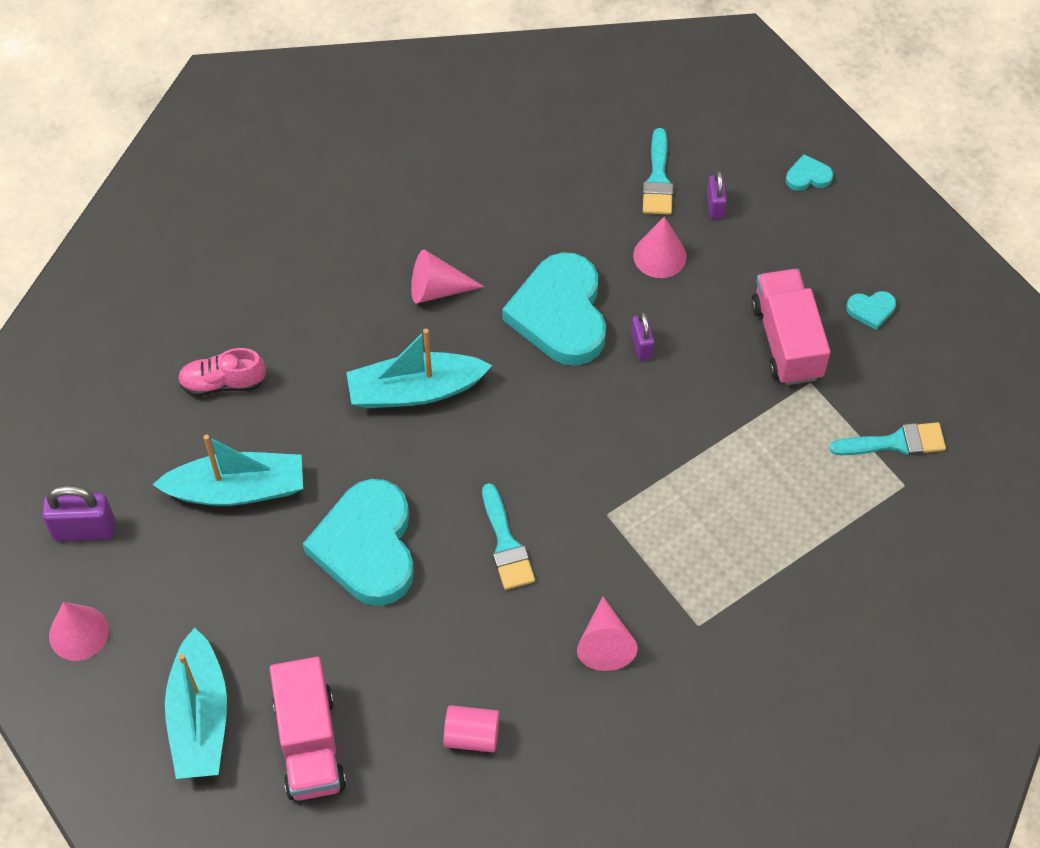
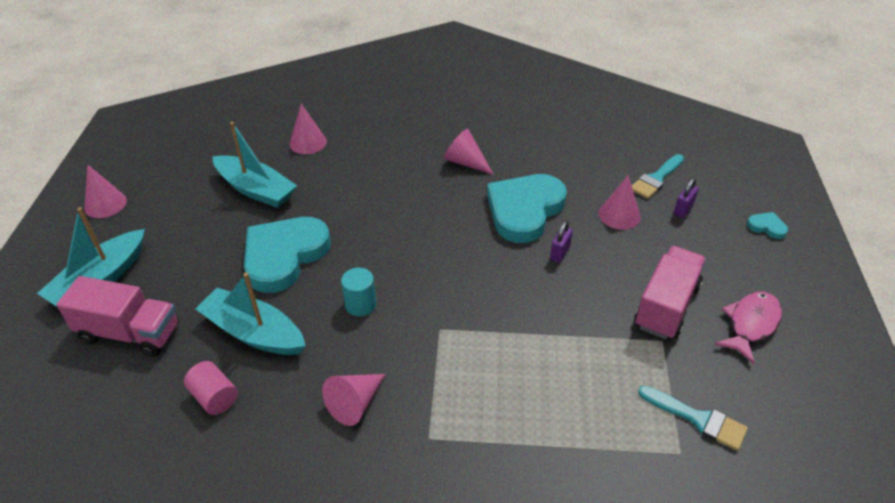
camera: 40 degrees right, 15 degrees down
purple padlock [42,485,115,541] -> none
pink shoe [177,348,266,396] -> pink cone [289,104,327,154]
pink truck [270,657,346,800] -> pink truck turned 105 degrees counterclockwise [56,276,179,357]
turquoise boat [346,329,493,408] -> turquoise boat moved to [195,273,306,355]
turquoise brush [482,483,535,590] -> turquoise cylinder [341,267,376,316]
turquoise heart [846,291,896,330] -> pink fish [715,292,782,364]

